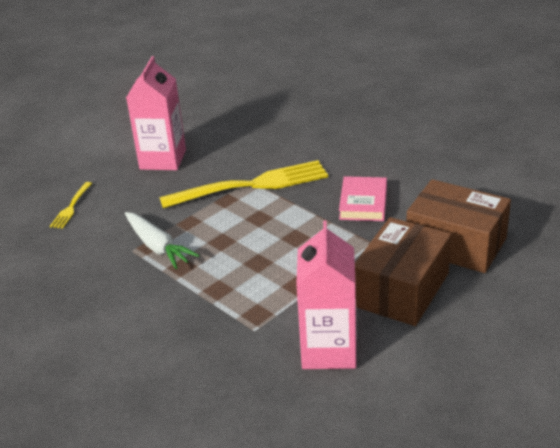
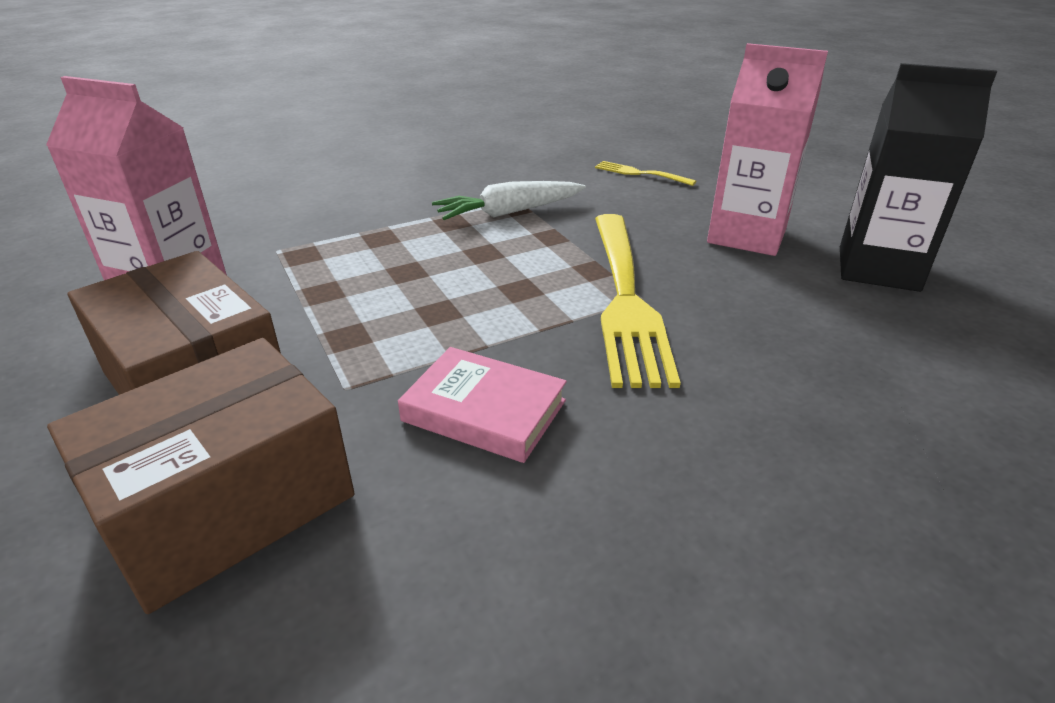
camera: 105 degrees right, 0 degrees up
none -> black carton [840,63,997,292]

